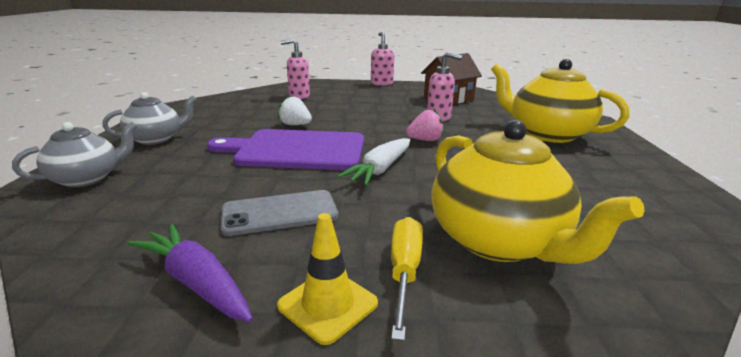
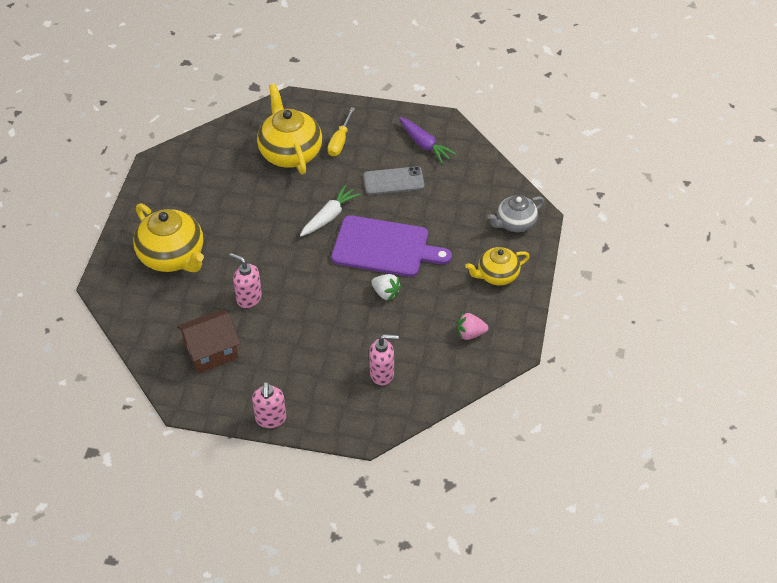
camera: 170 degrees left, 25 degrees up
grey teapot [102,92,197,145] -> yellow teapot [465,247,530,285]
yellow traffic cone [277,213,378,345] -> none
pink strawberry [406,109,444,141] -> pink strawberry moved to [457,313,488,340]

